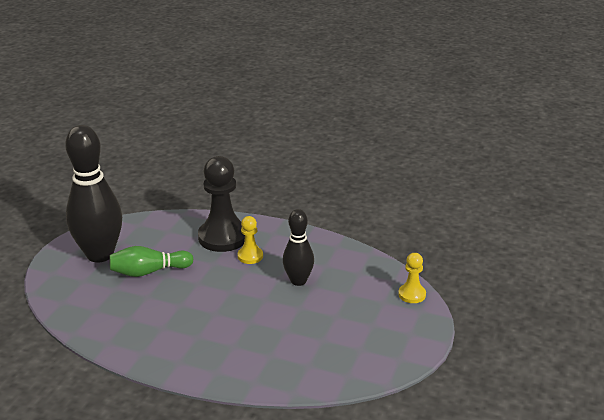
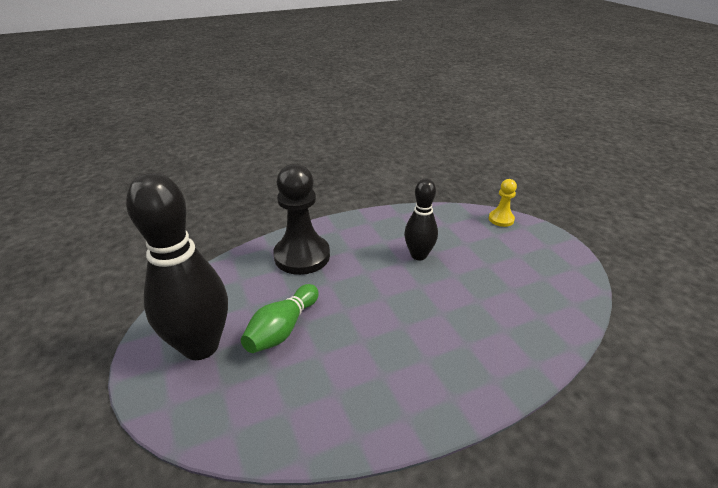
camera: 45 degrees left, 5 degrees up
yellow pawn [237,216,263,264] -> none

